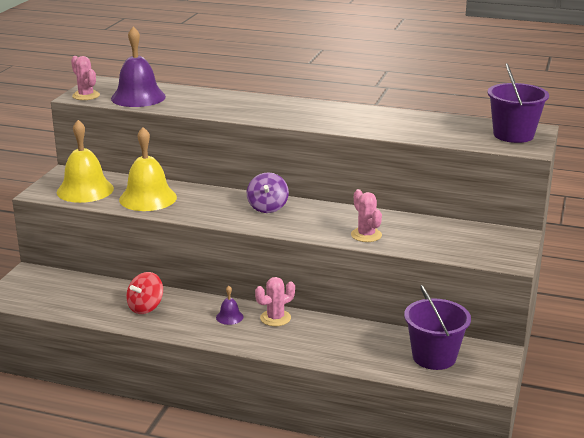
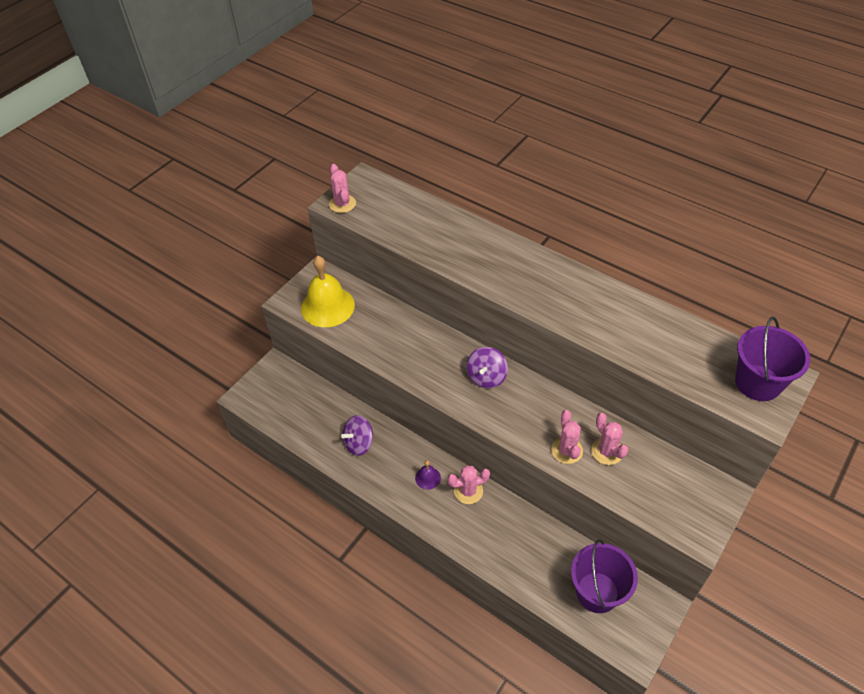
camera: 20 degrees right, 25 degrees up
purple bell [111,27,166,107] -> none
yellow bell [119,127,177,211] -> none
red spinning top [126,272,163,314] -> purple spinning top [341,415,373,456]
none -> pink cactus [591,413,629,465]

